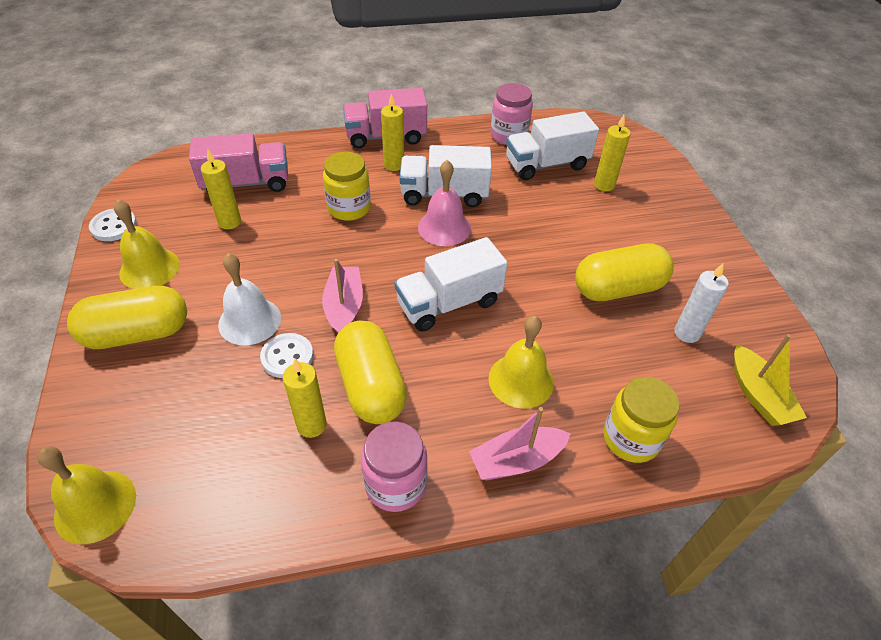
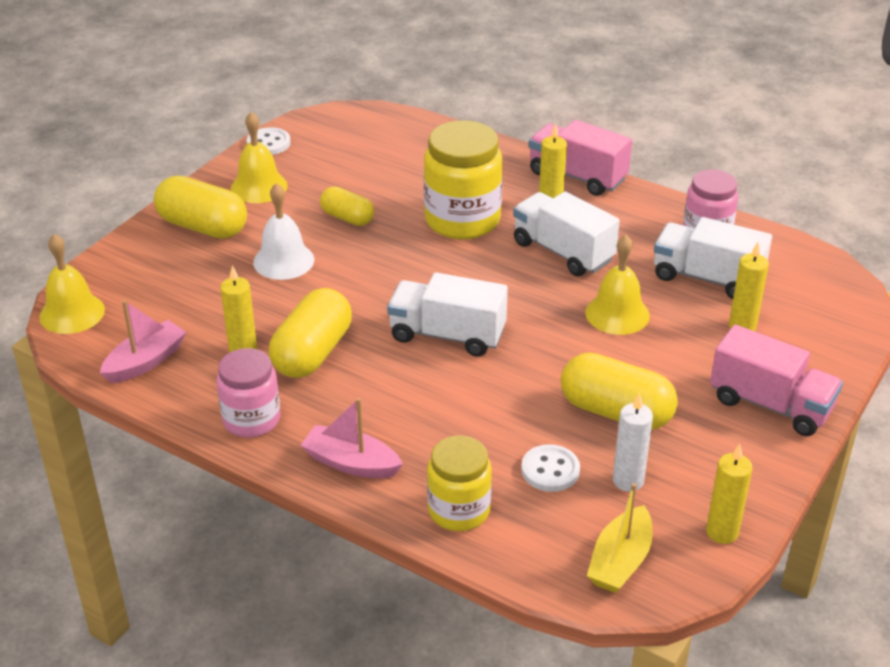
camera: 45 degrees right, 10 degrees down
pink truck [189,133,288,193] -> pink truck moved to [710,325,843,436]
yellow candle [201,149,241,229] -> yellow candle moved to [706,444,753,544]
white button [260,333,313,378] -> white button moved to [521,444,580,492]
pink boat [322,259,363,333] -> pink boat moved to [100,300,186,383]
yellow jar [323,152,371,221] -> yellow jar [424,120,503,239], size x1.57
pink bell [418,160,471,246] -> none
yellow bell [488,316,554,409] -> yellow bell moved to [585,235,650,335]
none -> yellow capsule [320,186,374,226]

